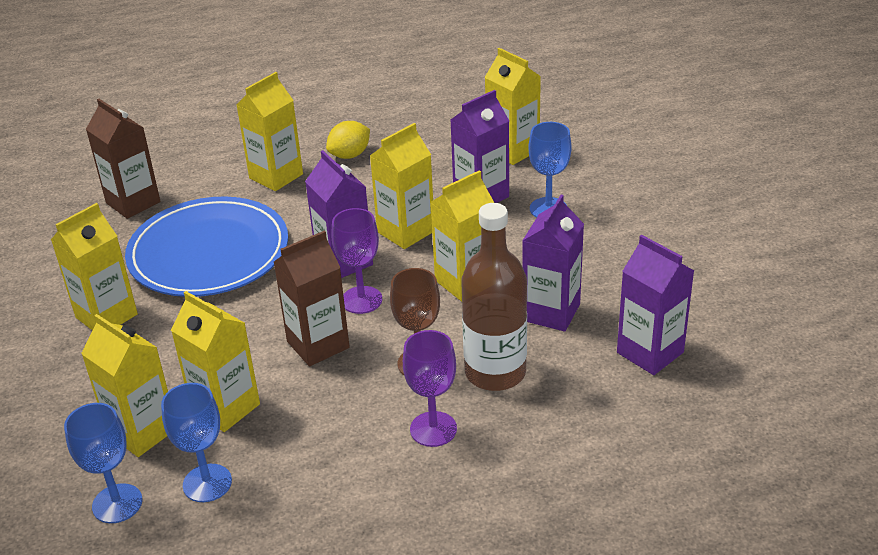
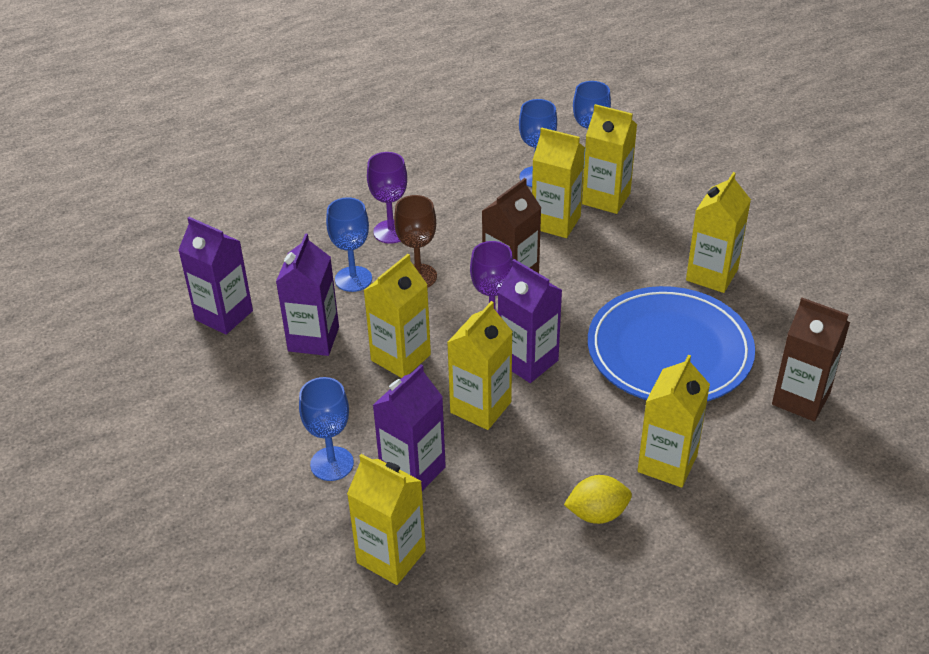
camera: 165 degrees right, 5 degrees up
yellow lemon [326,121,370,159] -> yellow lemon turned 45 degrees clockwise [564,475,632,524]
brown bottle [461,203,527,391] -> blue goblet [326,197,372,292]

